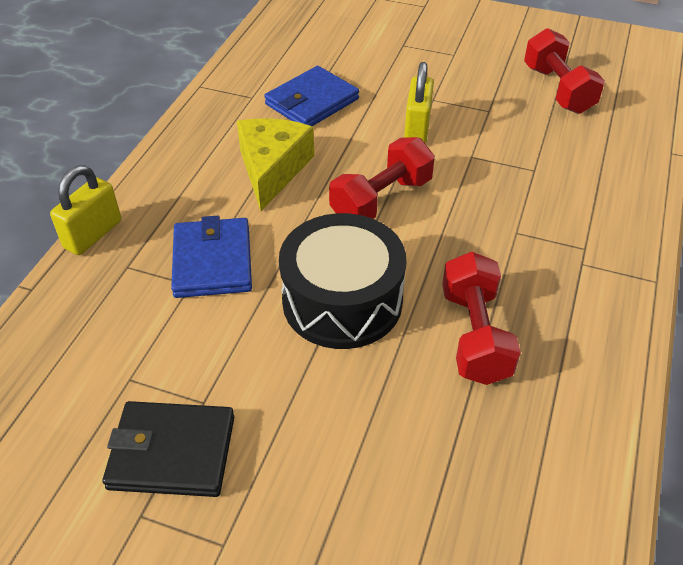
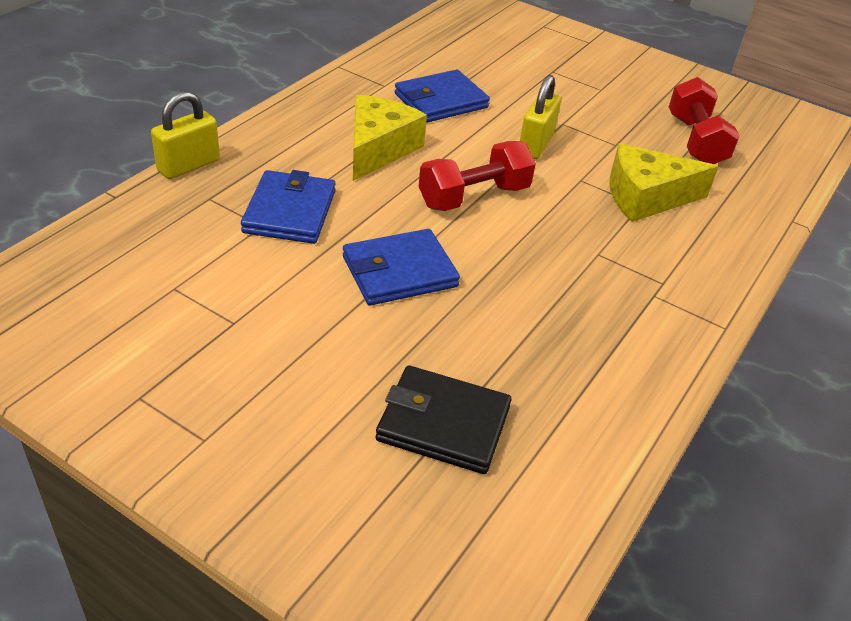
camera: 10 degrees right, 5 degrees down
black wallet [102,401,234,497] -> black wallet moved to [376,365,512,474]
black drum [279,213,406,349] -> blue wallet [343,229,460,305]
red dumbbell [442,252,521,385] -> none
none -> yellow cheese [609,143,718,222]

